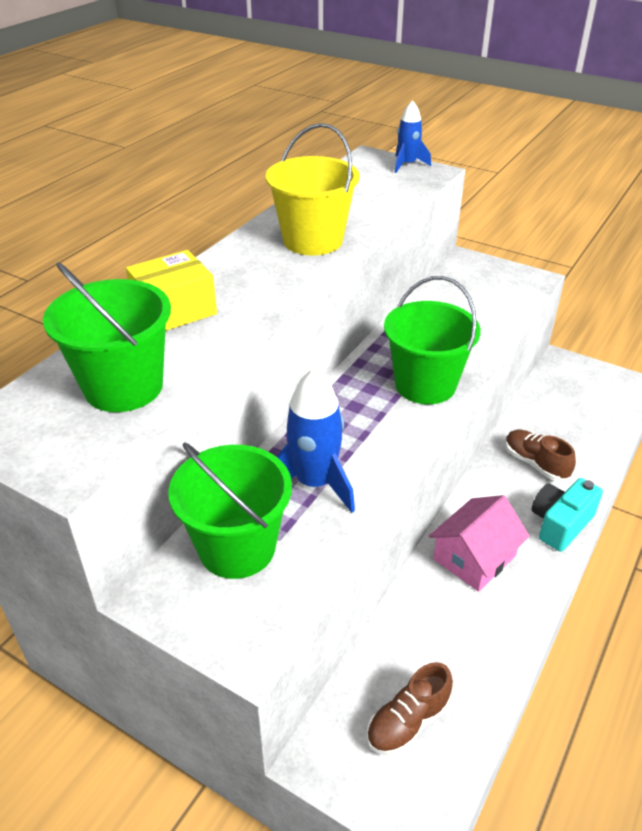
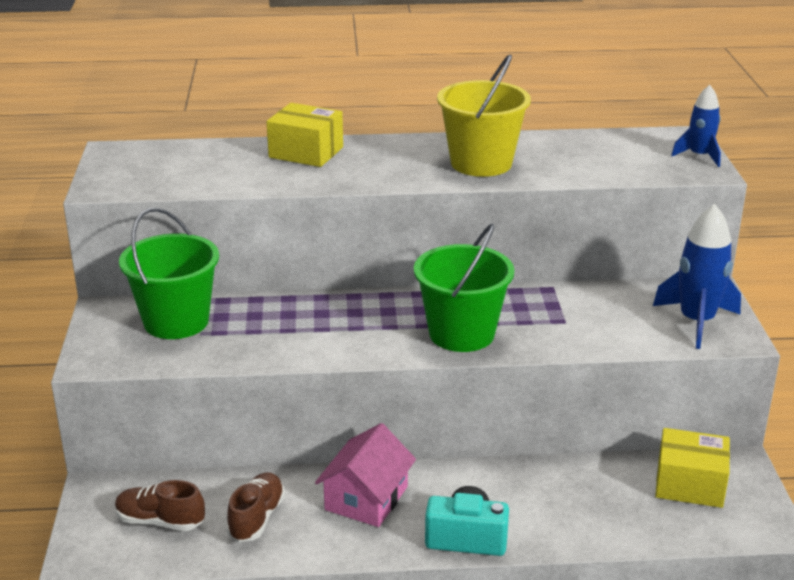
camera: 55 degrees right, 10 degrees down
green bucket [43,262,171,412] -> none
blue rocket [276,369,355,513] -> blue rocket moved to [653,204,741,349]
pink house [429,495,530,592] -> pink house turned 75 degrees counterclockwise [315,423,416,527]
brown shoe [505,430,576,481] -> brown shoe moved to [227,473,285,542]
none -> yellow box [655,428,730,508]

